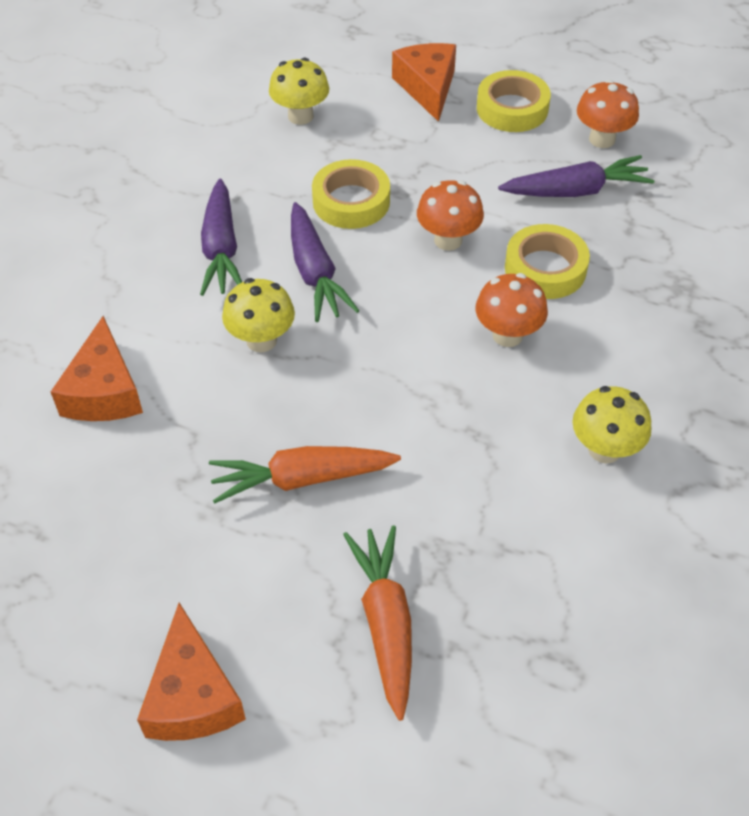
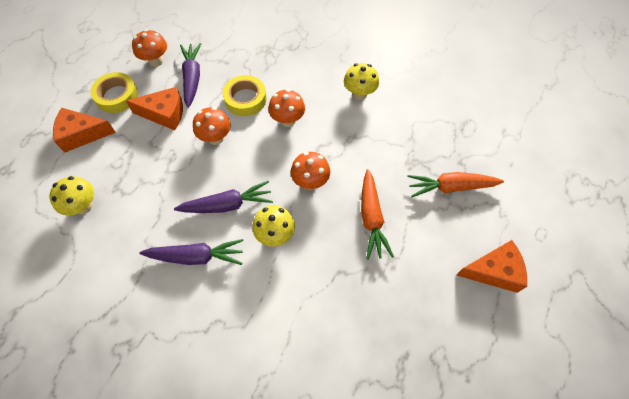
camera: 85 degrees left, 10 degrees up
orange cheese [51,316,143,421] -> orange cheese moved to [126,87,183,130]
yellow tape [312,159,390,229] -> none
none -> orange mushroom [291,152,330,190]

